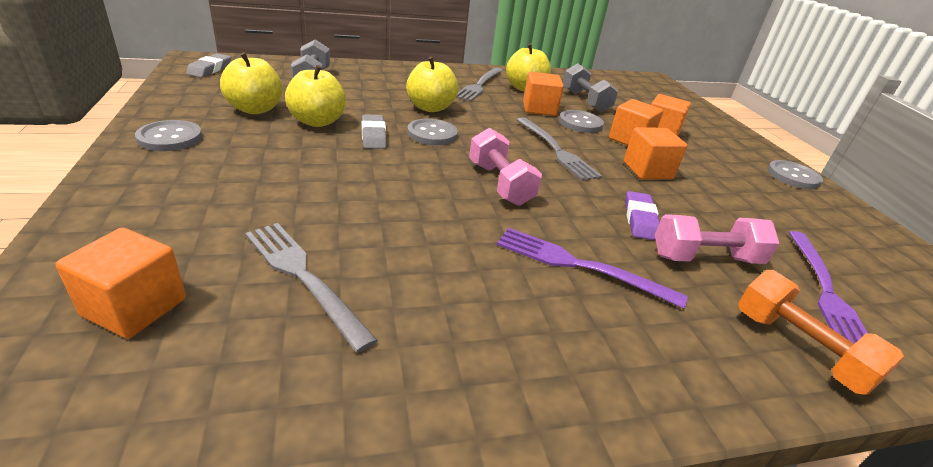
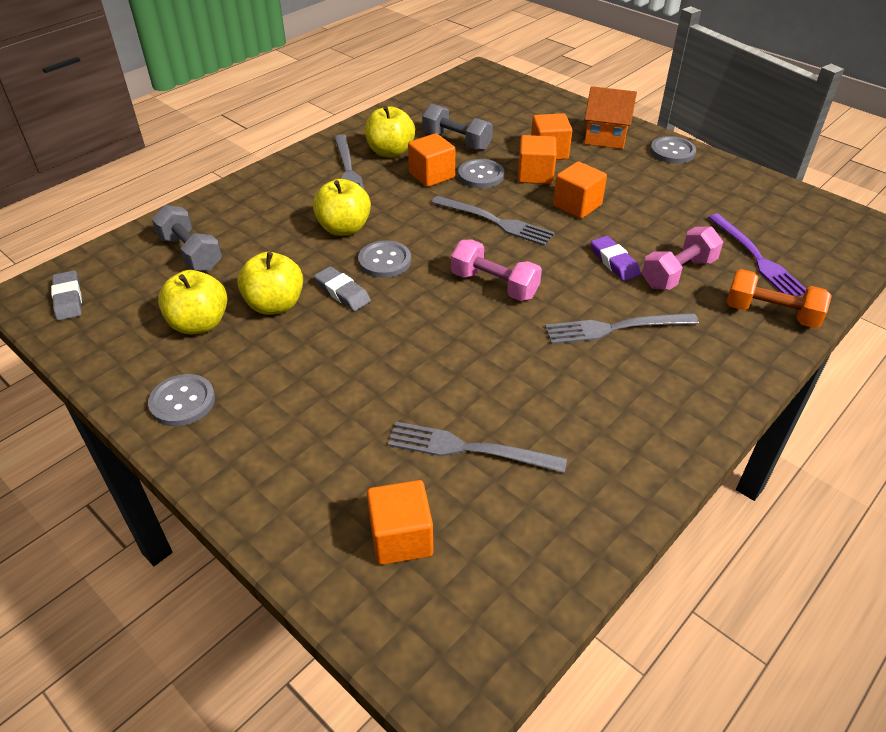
camera: 30 degrees left, 10 degrees up
purple fork [497,228,688,309] -> grey fork [545,313,699,344]
none -> orange house [584,86,637,149]

